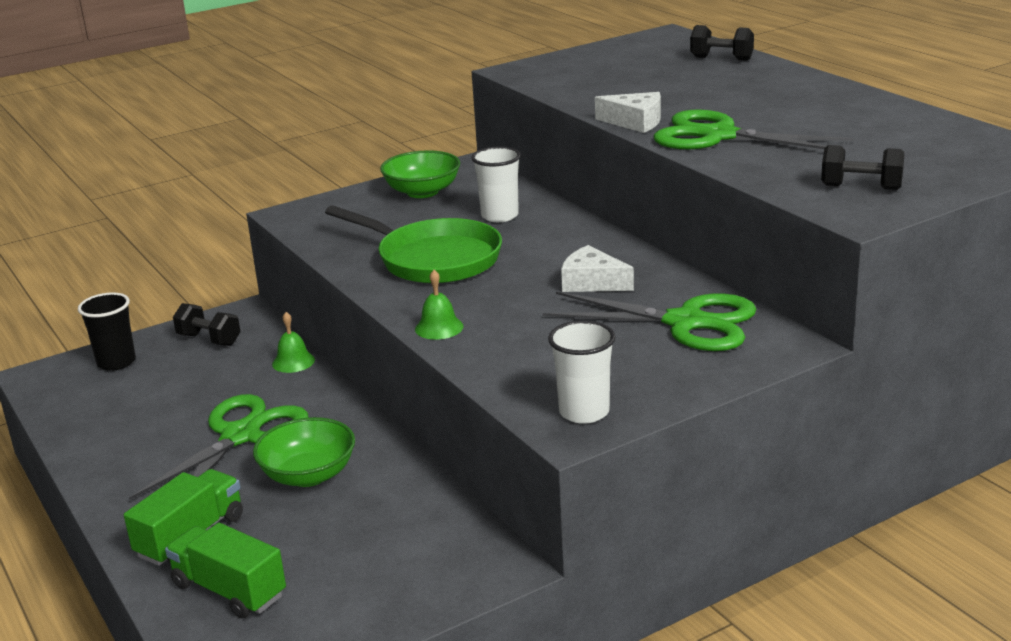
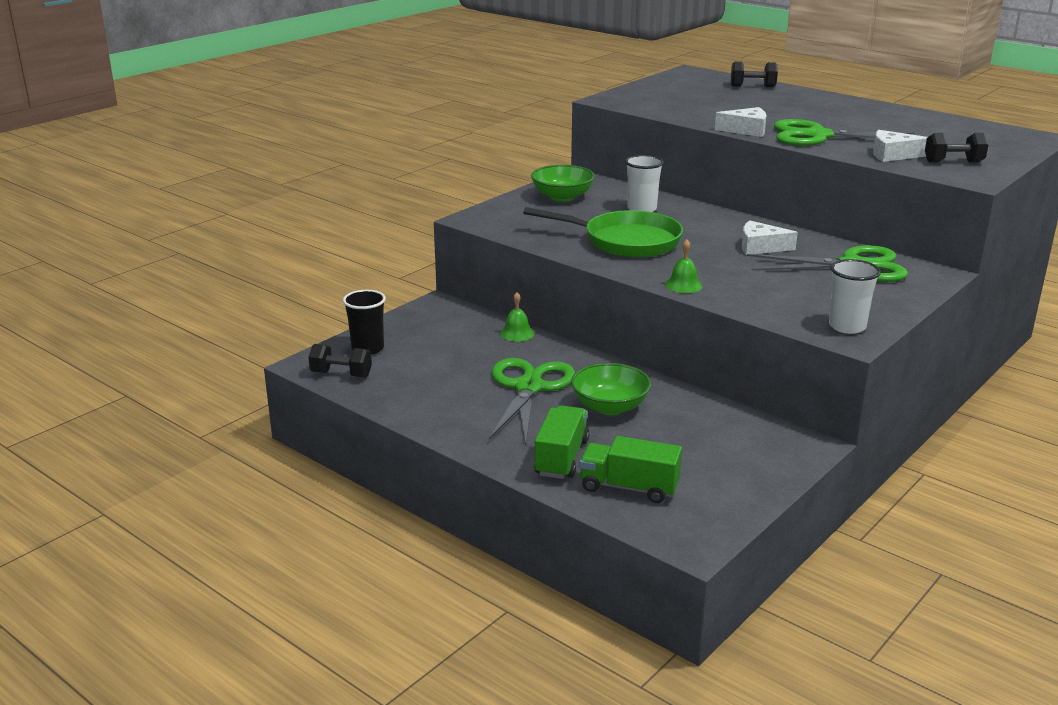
camera: 20 degrees left, 0 degrees up
black dumbbell [173,303,241,346] -> black dumbbell moved to [309,344,372,377]
none -> white cheese [873,130,927,162]

